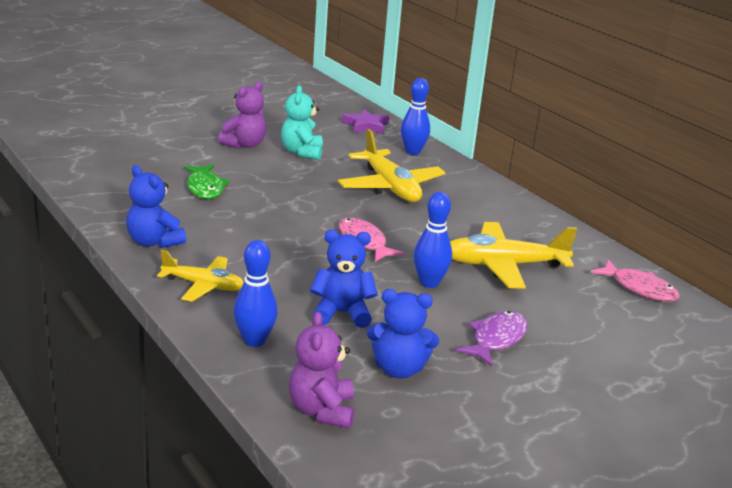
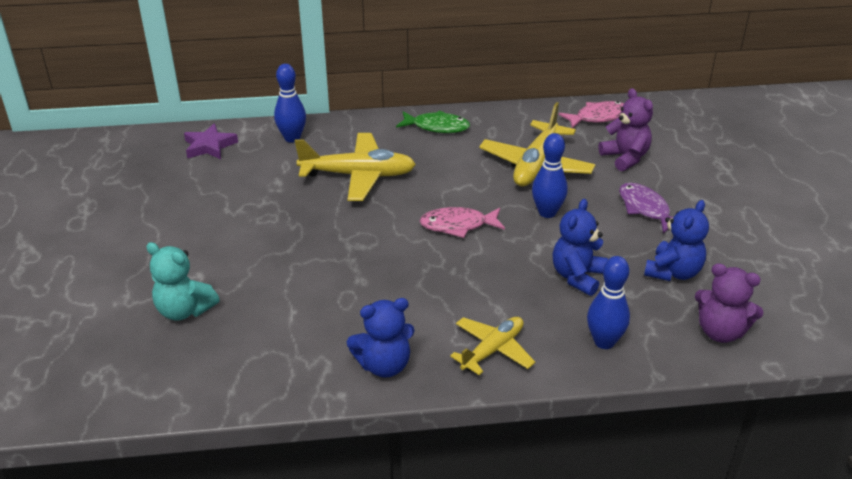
camera: 60 degrees left, 10 degrees up
green fish [184,164,230,199] -> green fish moved to [396,110,470,133]
purple teddy bear [218,81,266,148] -> purple teddy bear moved to [598,88,653,171]
turquoise teddy bear [281,86,323,160] -> turquoise teddy bear moved to [146,242,220,320]

